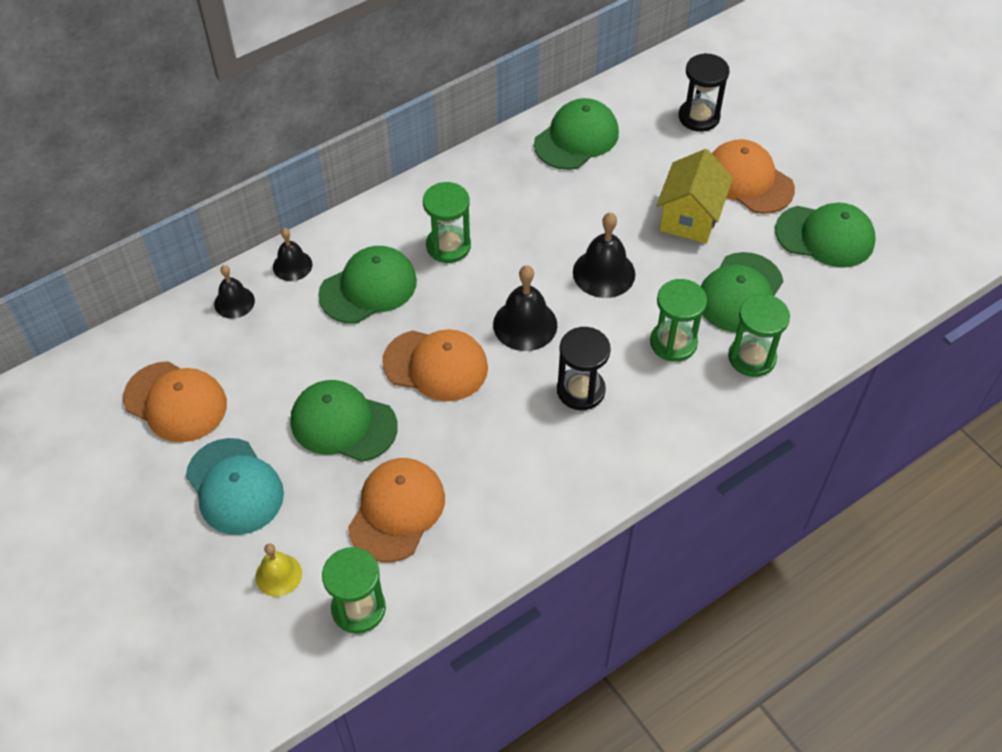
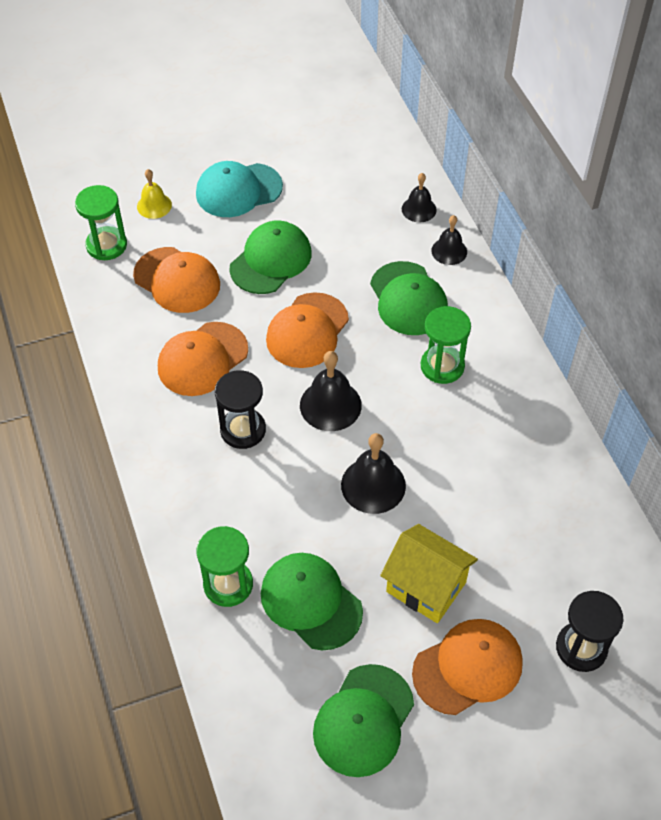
camera: 105 degrees right, 0 degrees up
orange cap [123,361,227,442] -> orange cap moved to [158,322,248,396]
green cap [534,98,619,170] -> none
green hourglass [650,279,707,362] -> none

